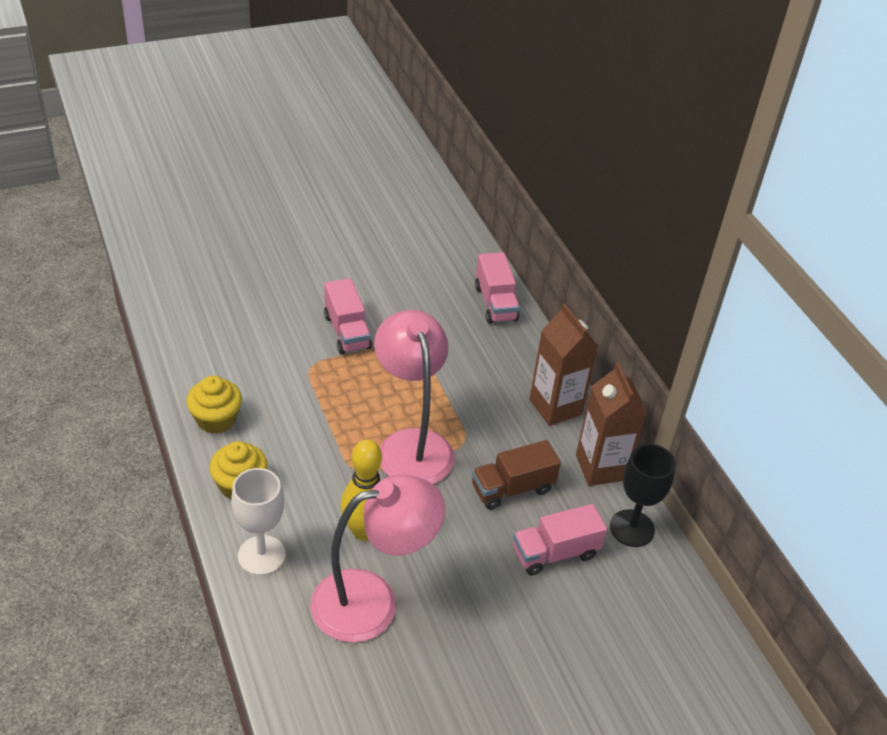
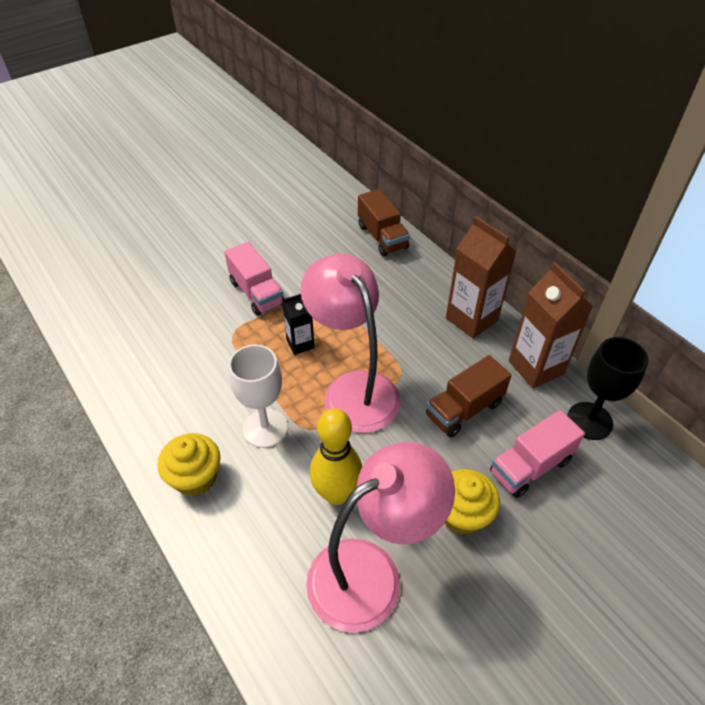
camera: 10 degrees left, 5 degrees up
yellow cupcake [186,376,242,434] -> yellow cupcake moved to [445,469,500,535]
white goblet [231,468,286,575] -> white goblet moved to [229,344,288,448]
pink truck [475,252,520,324] -> brown truck [358,189,410,256]
none -> black carton [282,294,315,355]

